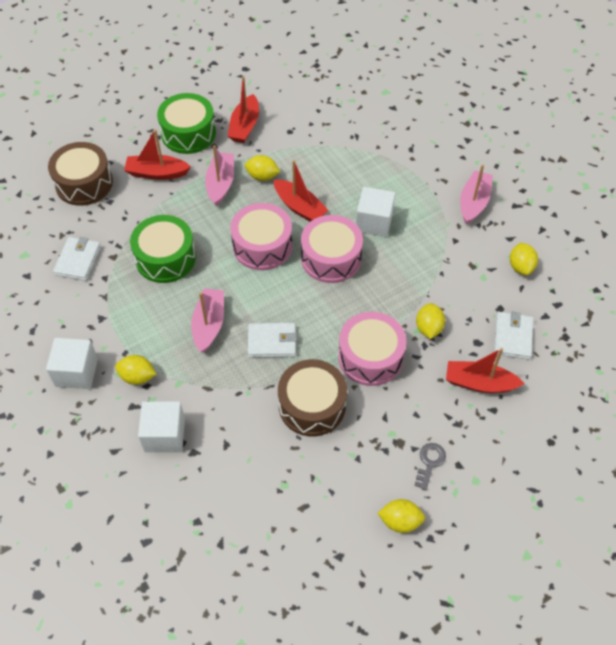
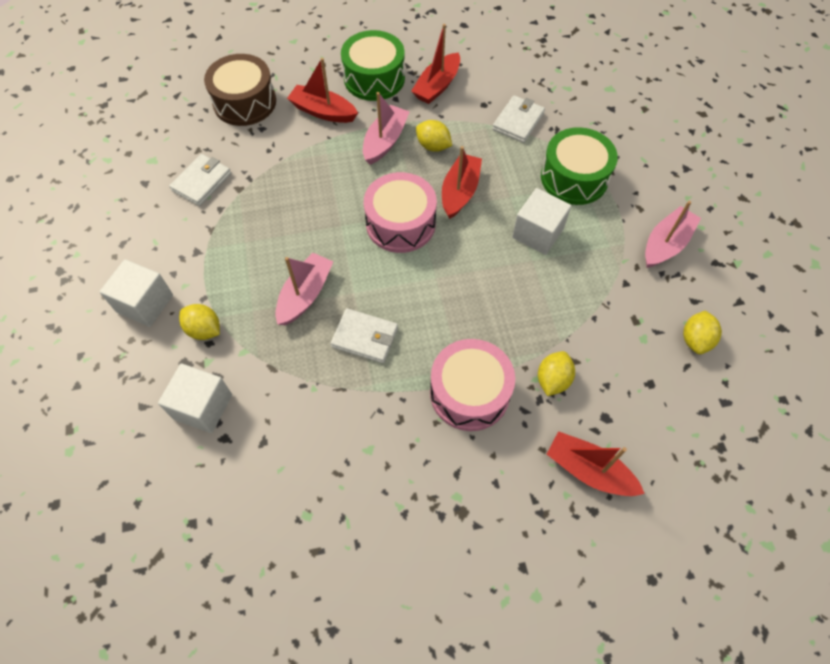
camera: 20 degrees right, 5 degrees up
green drum [130,215,196,283] -> green drum moved to [541,127,618,205]
red boat [274,160,329,222] -> red boat turned 135 degrees counterclockwise [442,146,482,219]
brown drum [278,359,347,436] -> none
pink drum [301,215,363,283] -> none
yellow lemon [377,499,425,533] -> none
grey key [414,443,446,490] -> none
white wallet [494,312,533,360] -> white wallet moved to [492,95,545,143]

